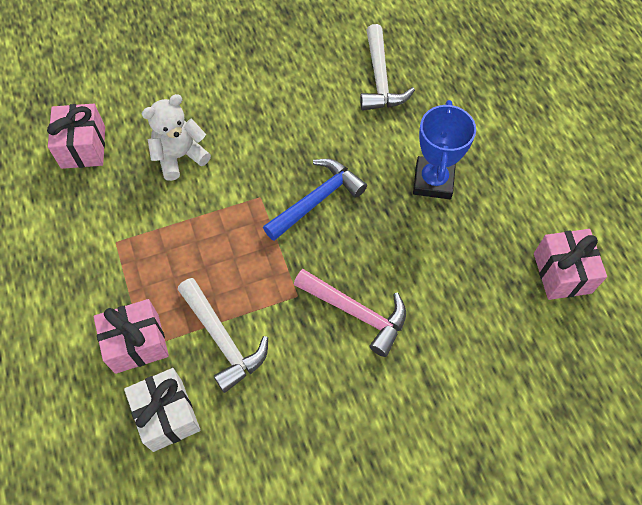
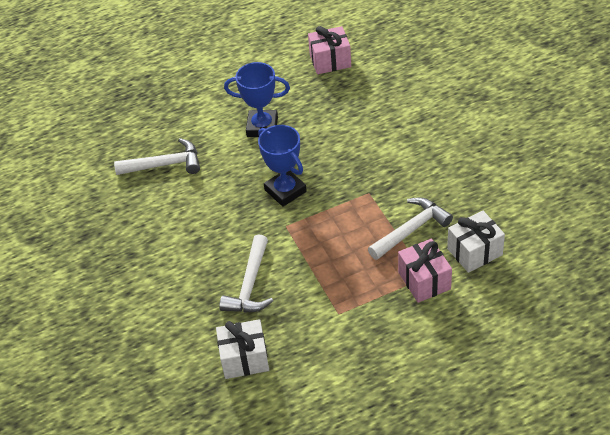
camera: 90 degrees left, 15 degrees down
pink gift [47,104,105,169] -> white gift [216,319,269,379]
white teddy bear [142,94,211,181] -> white hammer [219,234,273,312]
blue hammer [263,159,367,241] -> blue trophy [258,125,307,207]
pink hammer [294,269,406,357] -> none

